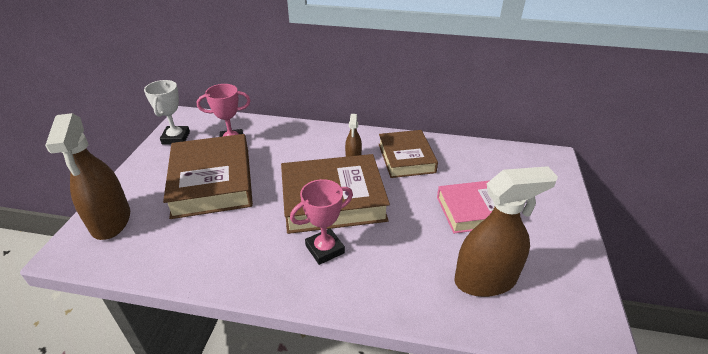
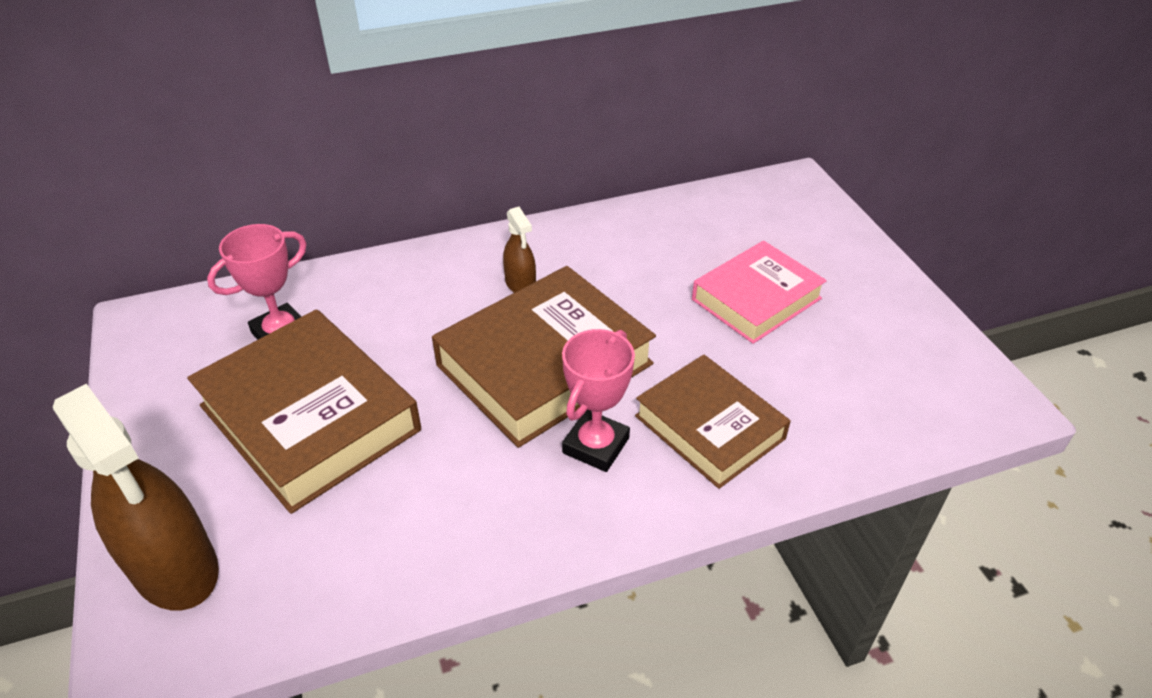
camera: 30 degrees left, 5 degrees up
white trophy [144,80,190,145] -> none
brown book [379,130,438,178] -> brown book moved to [635,355,791,489]
brown spray bottle [454,166,558,297] -> none

